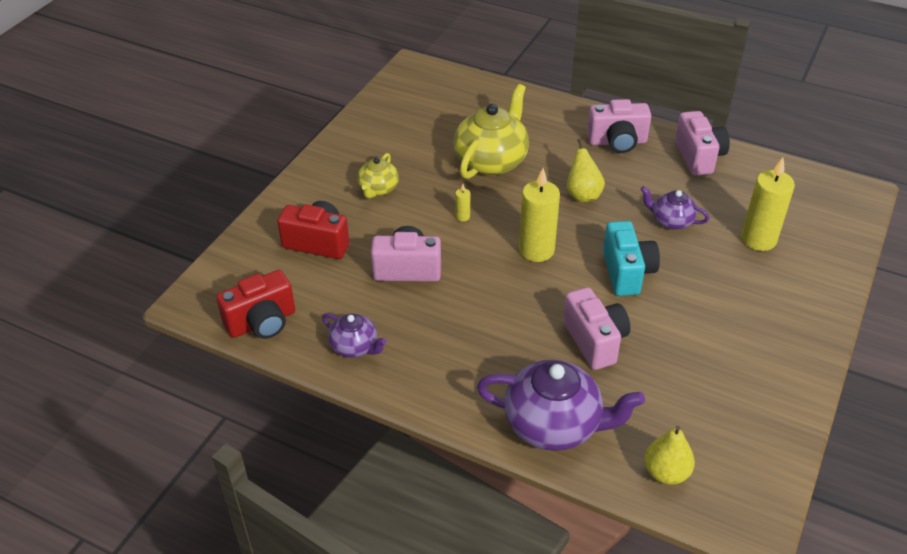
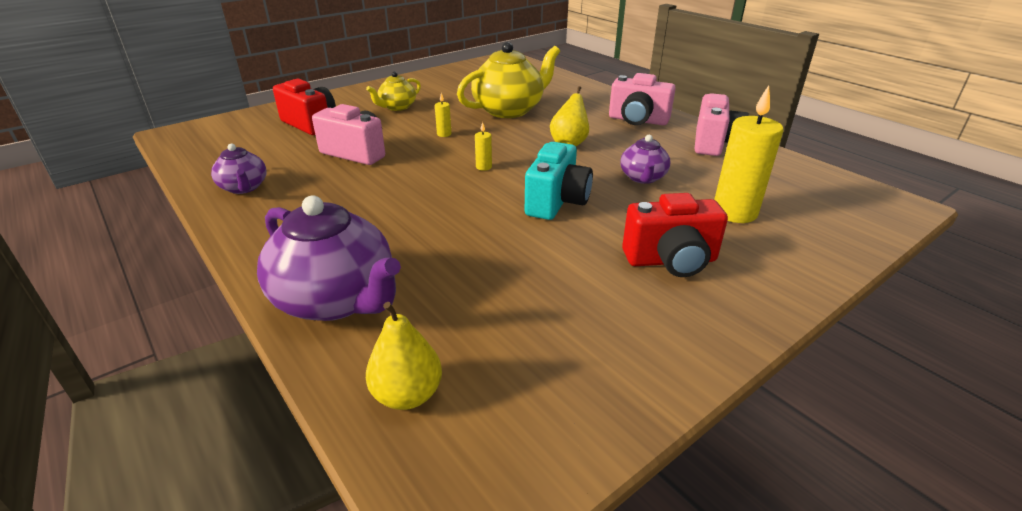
camera: 25 degrees right, 10 degrees down
red camera [216,270,295,339] -> red camera moved to [622,193,728,277]
yellow candle [519,168,560,262] -> yellow candle [475,122,492,171], size x0.43
pink camera [563,287,630,370] -> none
purple teapot [641,186,709,230] -> purple teapot turned 135 degrees counterclockwise [620,135,670,184]

